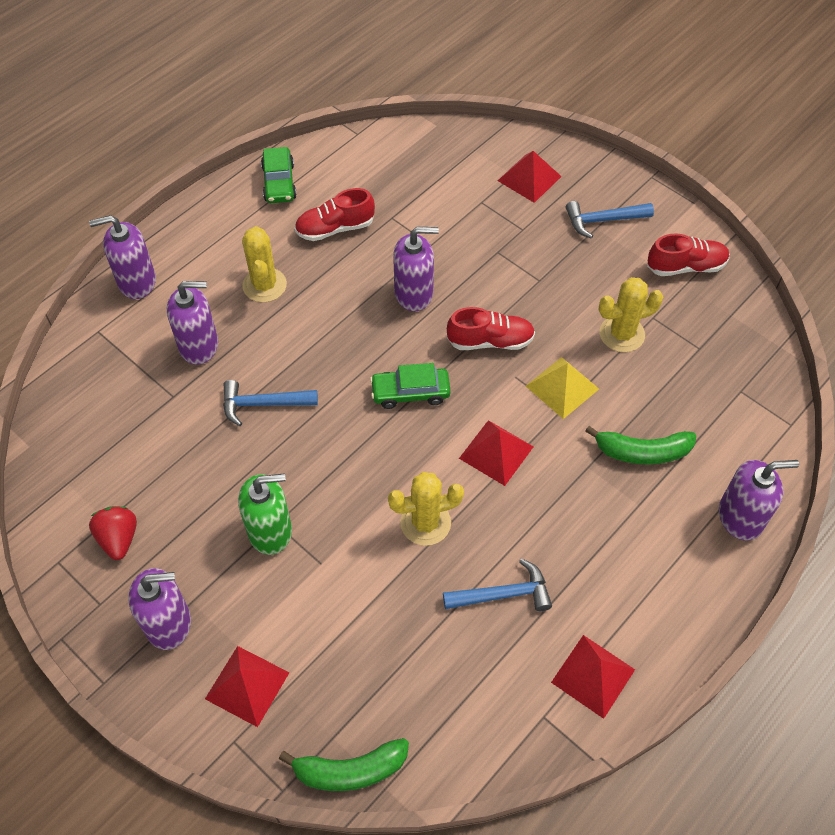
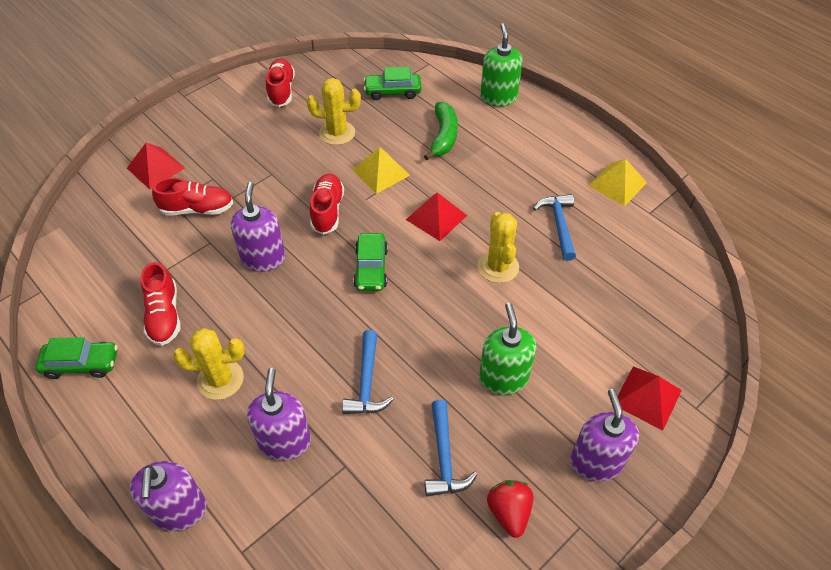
camera: 85 degrees left, 5 degrees down
red strawberry [89,506,137,560] -> red strawberry turned 90 degrees clockwise [487,480,534,538]
green banana [279,738,409,791] -> none
red pyramid [551,635,635,719] -> yellow pyramid [588,159,647,206]
blue hammer [566,201,654,239] -> blue hammer moved to [425,400,478,497]
yellow cactus [599,277,663,352] -> yellow cactus turned 75 degrees counterclockwise [307,78,361,145]
purple soap dispenser [719,460,799,540] -> green soap dispenser [480,23,522,107]
none -> red shoe [152,178,233,215]
none -> green car [364,67,421,100]

